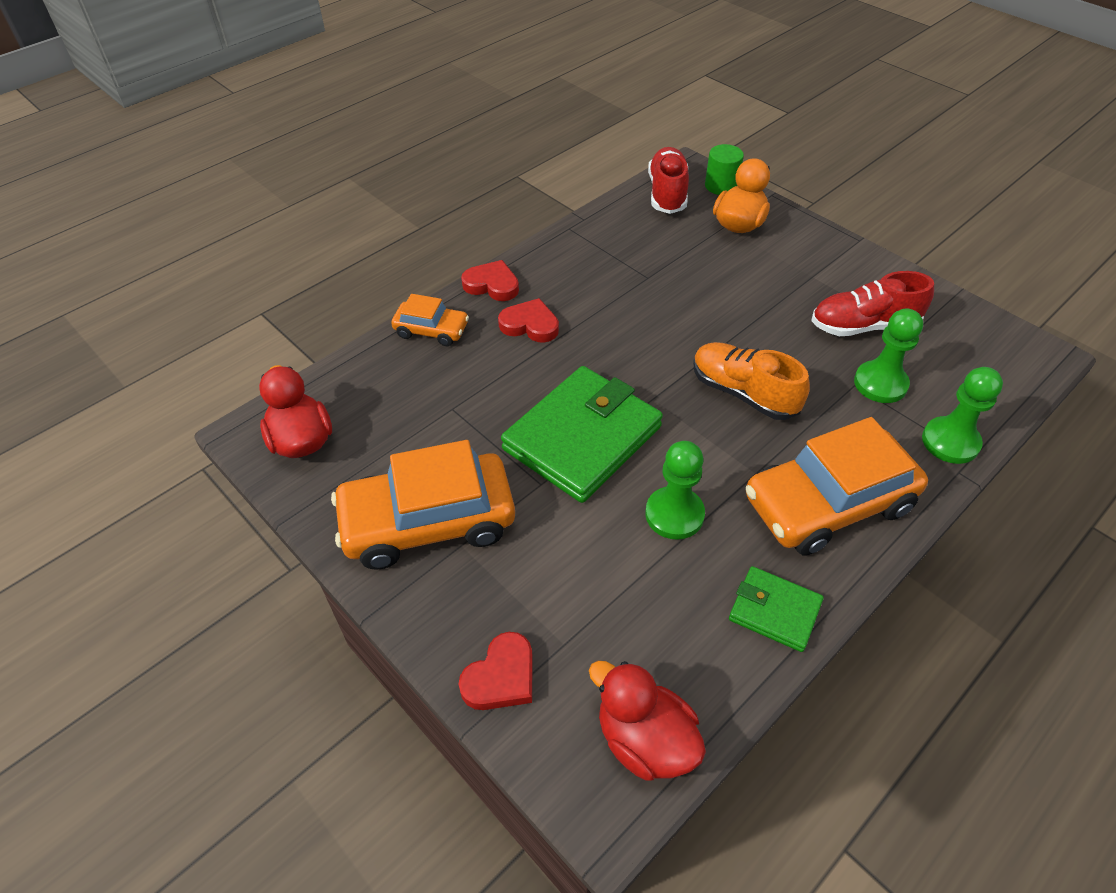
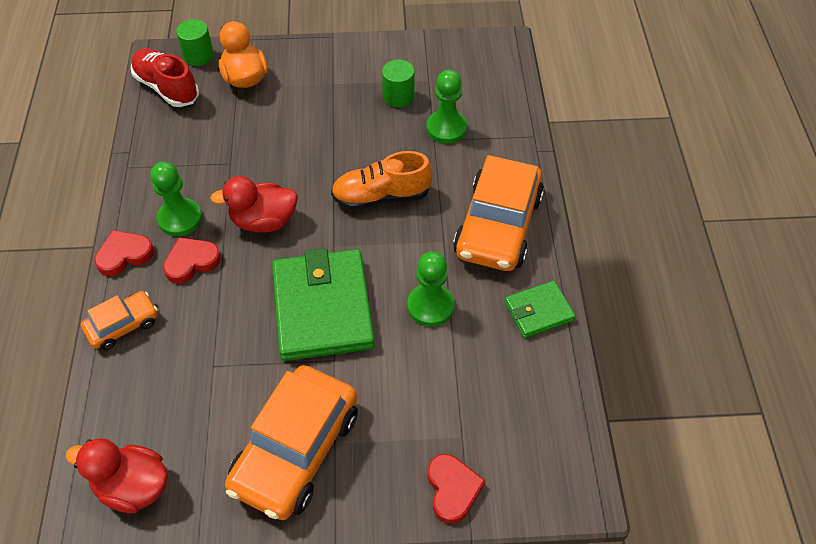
camera: 50 degrees left, 5 degrees up
red duck [589,661,706,781] -> red duck moved to [210,176,298,233]
red shoe [811,271,934,336] -> green cylinder [382,60,415,108]
green pawn [922,367,1003,464] -> green pawn moved to [150,162,202,236]

